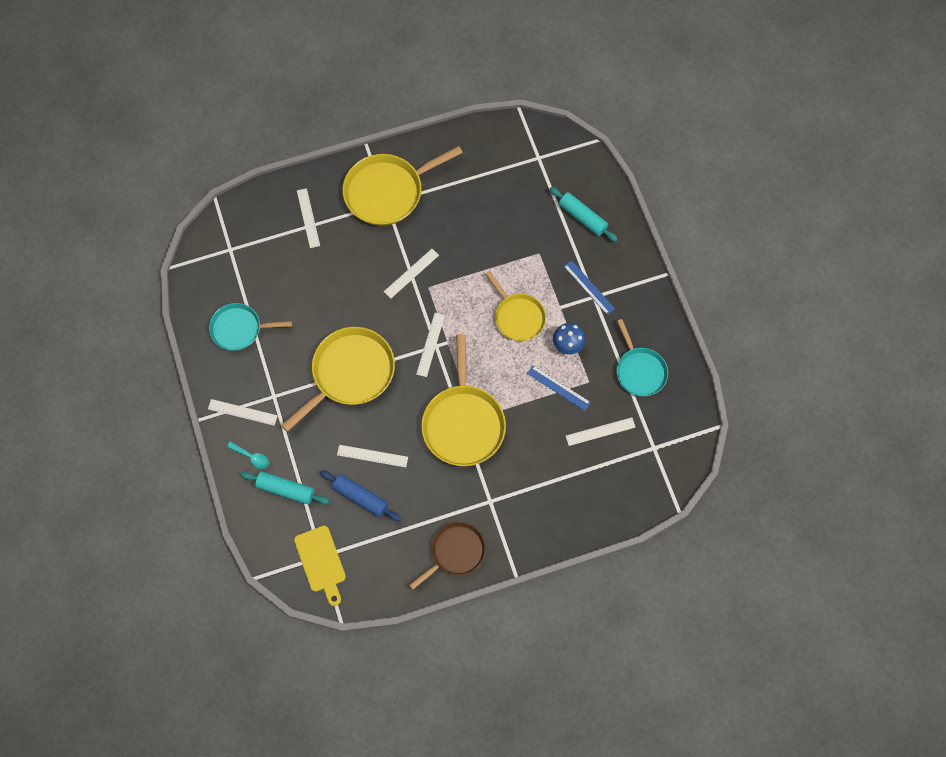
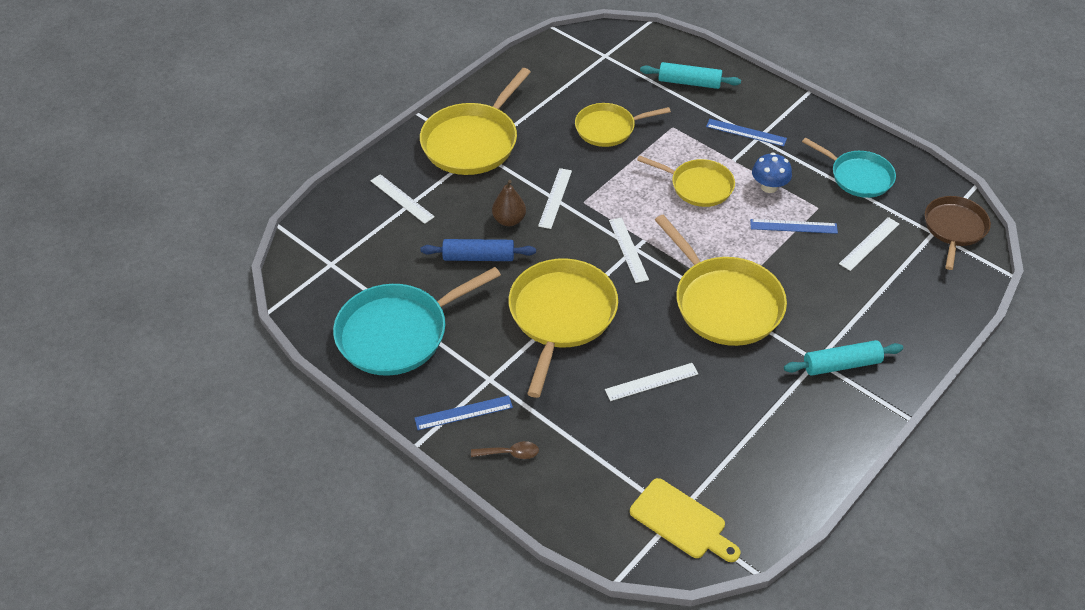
camera: 30 degrees left, 20 degrees down
white ruler [208,399,278,426] -> blue ruler [415,395,513,430]
turquoise pan [209,303,292,351] -> turquoise pan [333,267,501,376], size x1.60
turquoise spoon [227,441,269,469] -> brown spoon [471,441,539,459]
turquoise rolling pin [240,471,329,504] -> turquoise rolling pin moved to [784,340,903,376]
blue rolling pin [320,470,401,521] -> blue rolling pin moved to [420,239,536,261]
brown pan [409,522,486,590] -> brown pan moved to [925,196,991,270]
none -> brown pear [492,180,526,226]
none -> yellow pan [575,103,671,147]

